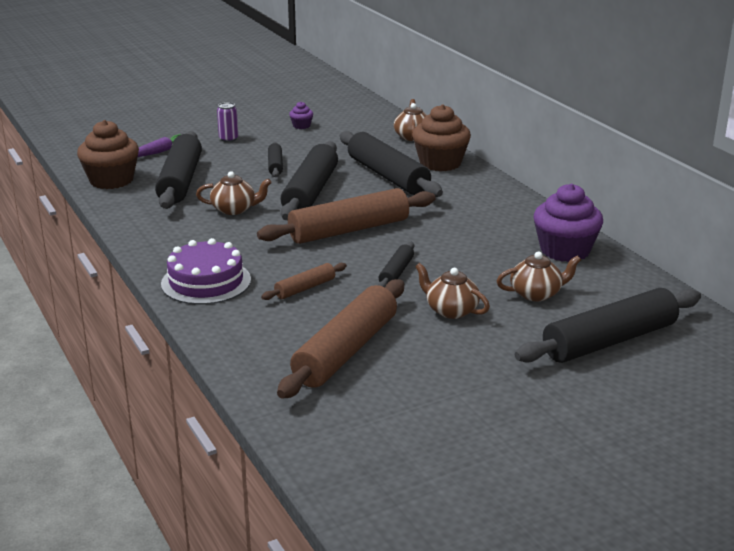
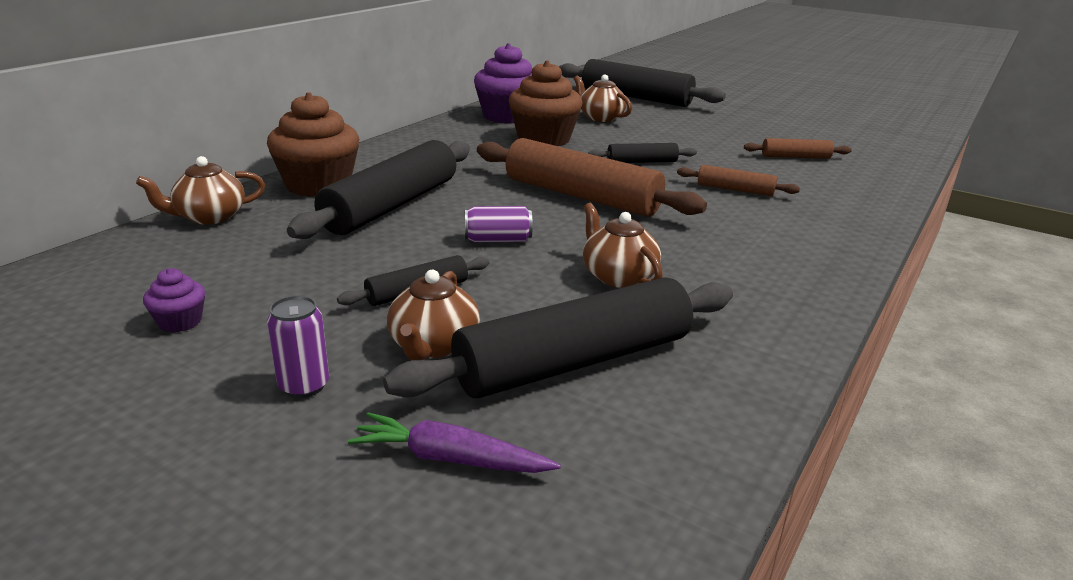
camera: 120 degrees left, 0 degrees up
brown cupcake [77,120,139,189] -> brown cupcake moved to [509,61,582,146]
purple cake [161,238,251,305] -> none
brown rolling pin [277,279,404,399] -> brown rolling pin [744,138,852,159], size x0.48
black rolling pin [281,141,338,220] -> purple can [465,206,533,242]
brown teapot [415,263,490,319] -> brown teapot moved to [387,270,480,360]

